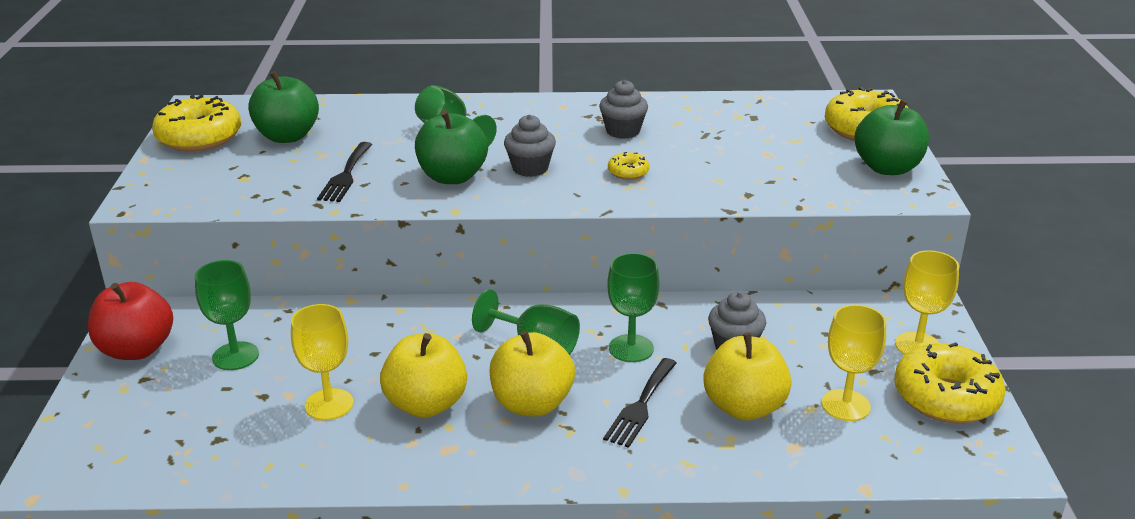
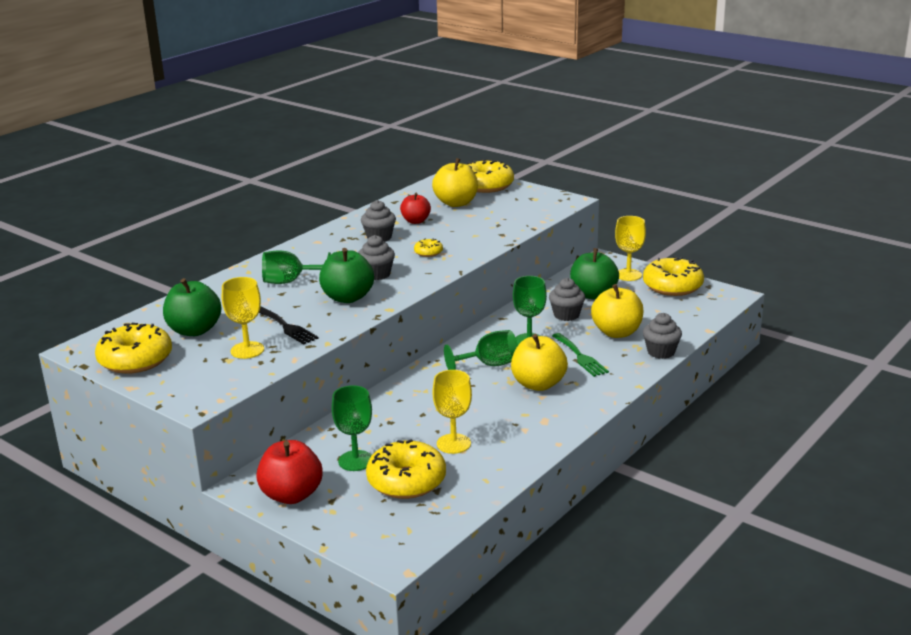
camera: 50 degrees left, 5 degrees down
yellow apple [380,333,467,418] -> yellow apple moved to [432,158,478,207]
black fork [603,358,677,448] -> green fork [552,333,609,377]
yellow goblet [822,305,886,421] -> yellow goblet moved to [222,277,264,359]
green apple [855,100,929,175] -> green apple moved to [570,248,619,300]
none -> yellow donut [366,439,446,499]
none -> red apple [400,193,431,224]
none -> grey cupcake [643,313,682,359]

